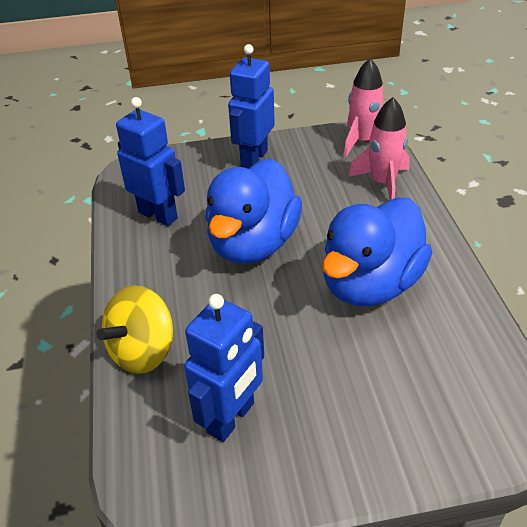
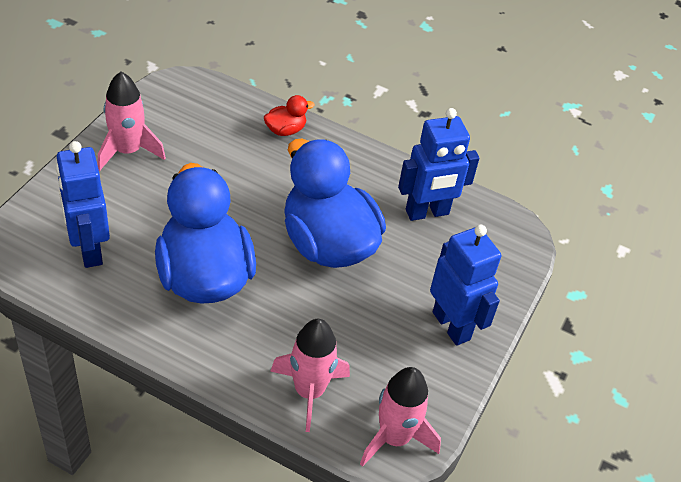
camera: 120 degrees right, 5 degrees up
yellow spinning top [96,285,173,374] -> red duck [264,95,315,136]
blue robot [184,294,264,442] -> blue robot moved to [56,141,110,268]
none -> pink rocket [98,72,166,171]

